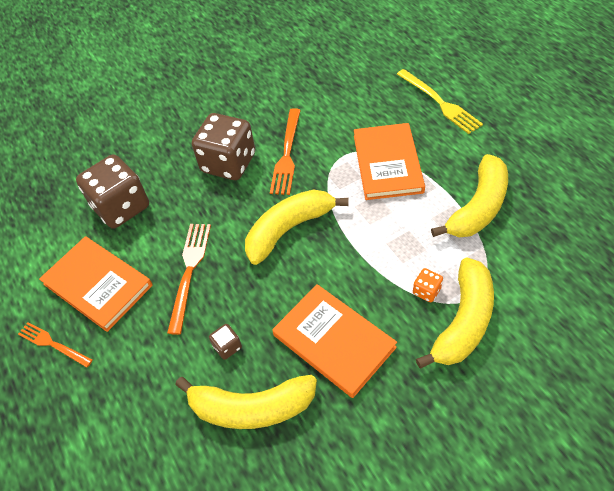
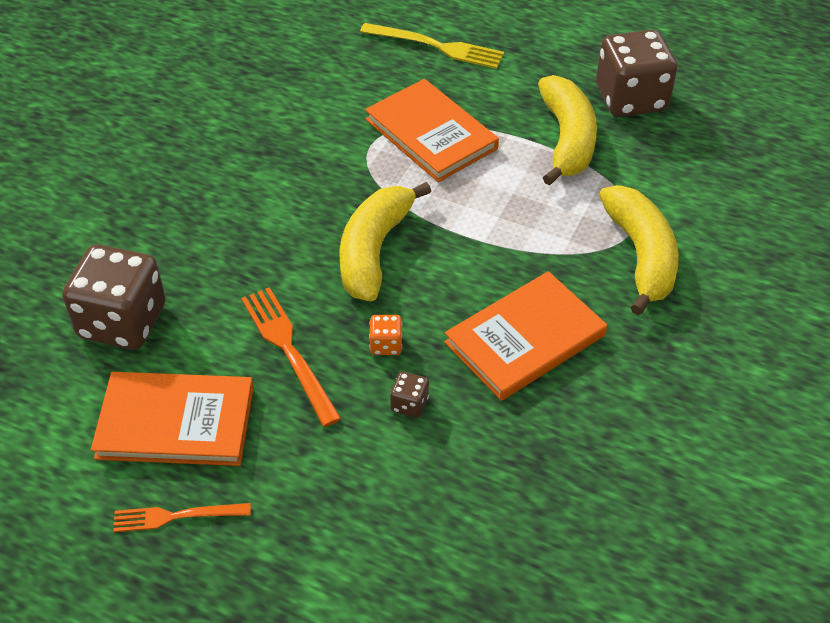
camera: 40 degrees left, 5 degrees down
yellow banana [175,375,317,429] -> none
brown dice [192,113,255,180] -> brown dice moved to [596,30,677,117]
orange fork [270,108,301,195] -> none
orange book [272,284,397,398] -> orange book turned 45 degrees counterclockwise [444,271,607,401]
orange dice [413,268,443,302] -> orange dice moved to [369,315,402,355]

